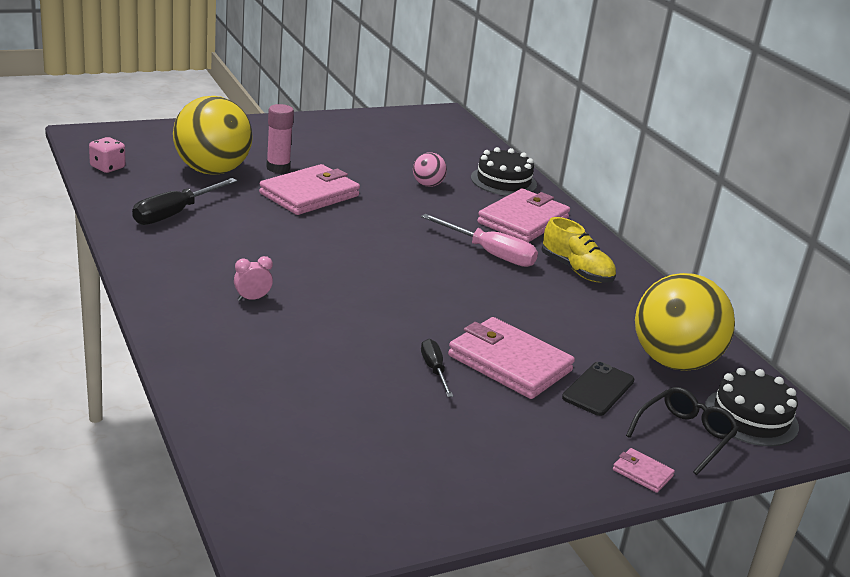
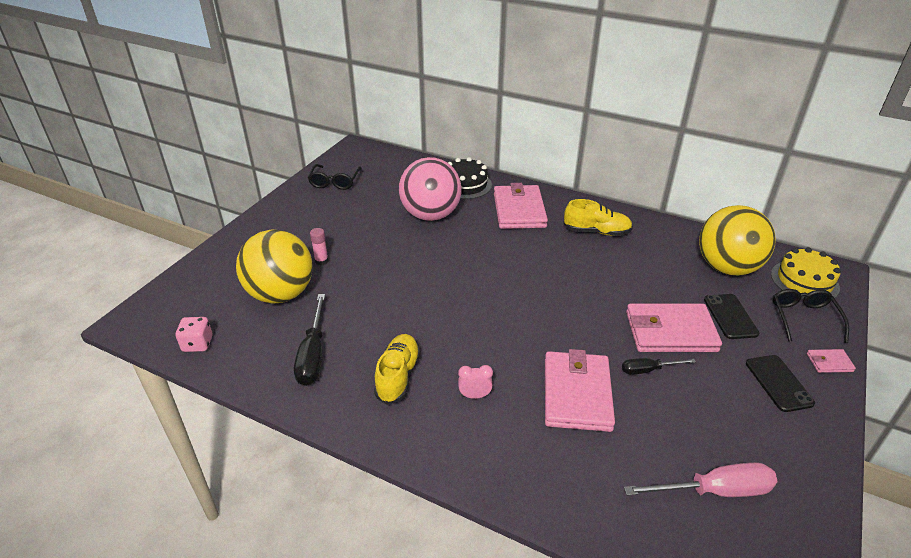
camera: 35 degrees left, 10 degrees up
pink clock [234,256,273,301] -> pink clock turned 60 degrees clockwise [458,365,493,399]
pink wallet [259,164,360,215] -> pink wallet moved to [545,349,615,432]
pink glue stick [266,104,294,173] -> pink glue stick [310,228,329,266], size x0.64
pink ball [413,152,447,187] -> pink ball [399,157,462,221], size x2.20
pink screwdriver [421,214,538,267] -> pink screwdriver moved to [624,462,778,497]
black screwdriver [421,339,453,397] -> black screwdriver turned 45 degrees counterclockwise [622,358,696,375]
black cake [705,368,799,446] -> yellow cake [771,247,841,300]
none -> black glasses [308,164,362,190]
none -> yellow shoe [374,334,421,405]
none -> black phone [746,355,815,412]

